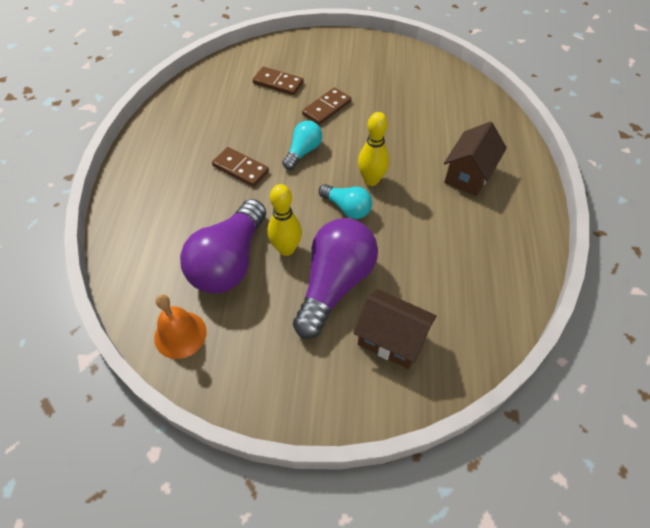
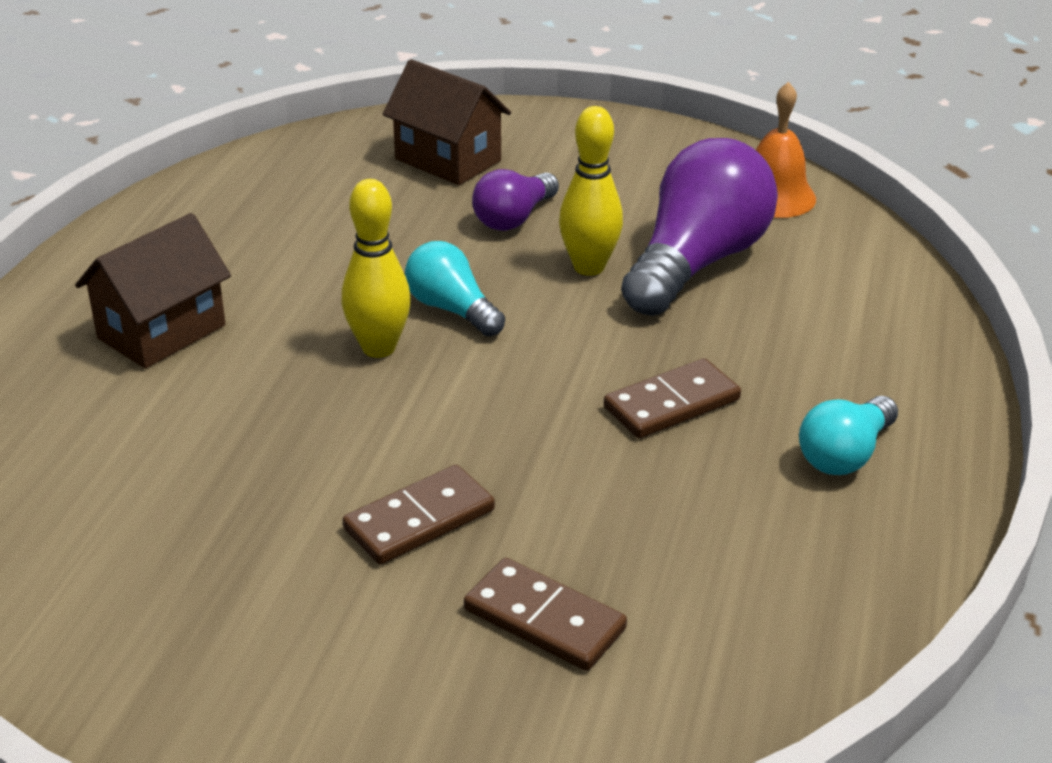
camera: 170 degrees left, 20 degrees down
brown domino [212,147,269,187] -> brown domino turned 75 degrees counterclockwise [604,358,741,438]
turquoise light bulb [282,121,322,170] -> turquoise light bulb moved to [799,396,898,475]
purple light bulb [293,218,378,339] -> purple light bulb [472,169,559,231], size x0.54

